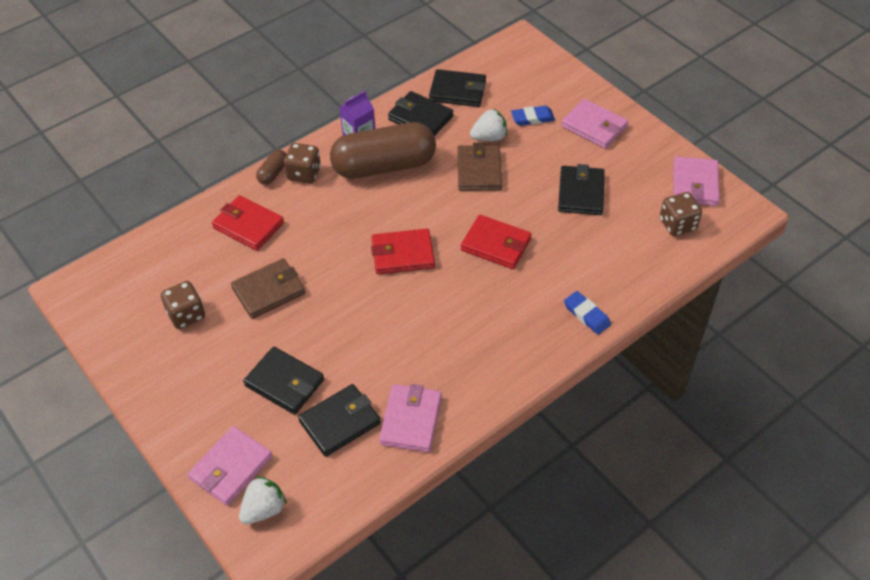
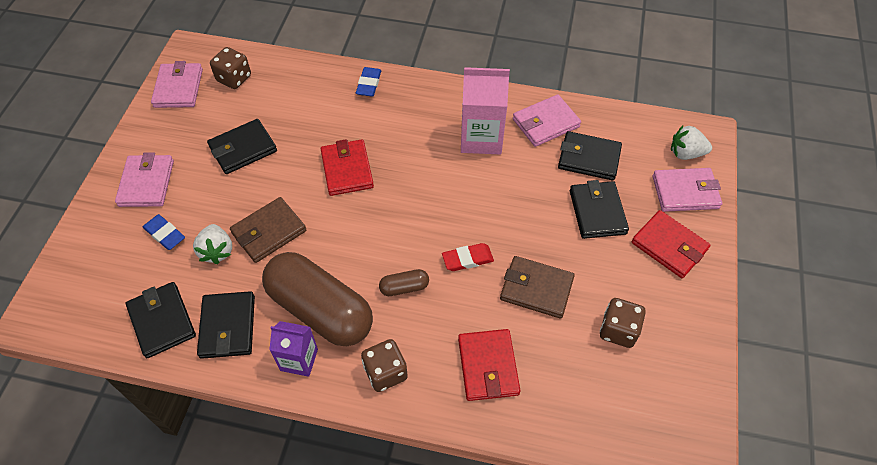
camera: 130 degrees left, 5 degrees up
brown capsule [256,150,286,185] -> brown capsule moved to [379,269,429,296]
red wallet [371,229,435,274] -> red wallet moved to [632,210,711,278]
white strawberry [470,109,507,141] -> white strawberry turned 135 degrees counterclockwise [193,224,232,264]
pink wallet [673,157,719,206] -> pink wallet turned 60 degrees counterclockwise [151,61,203,108]
none -> red eraser [442,243,494,271]
none -> pink carton [461,67,510,154]

